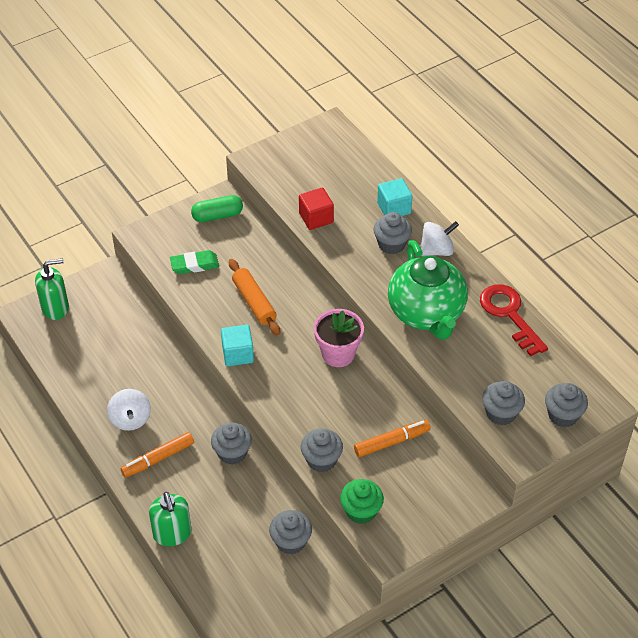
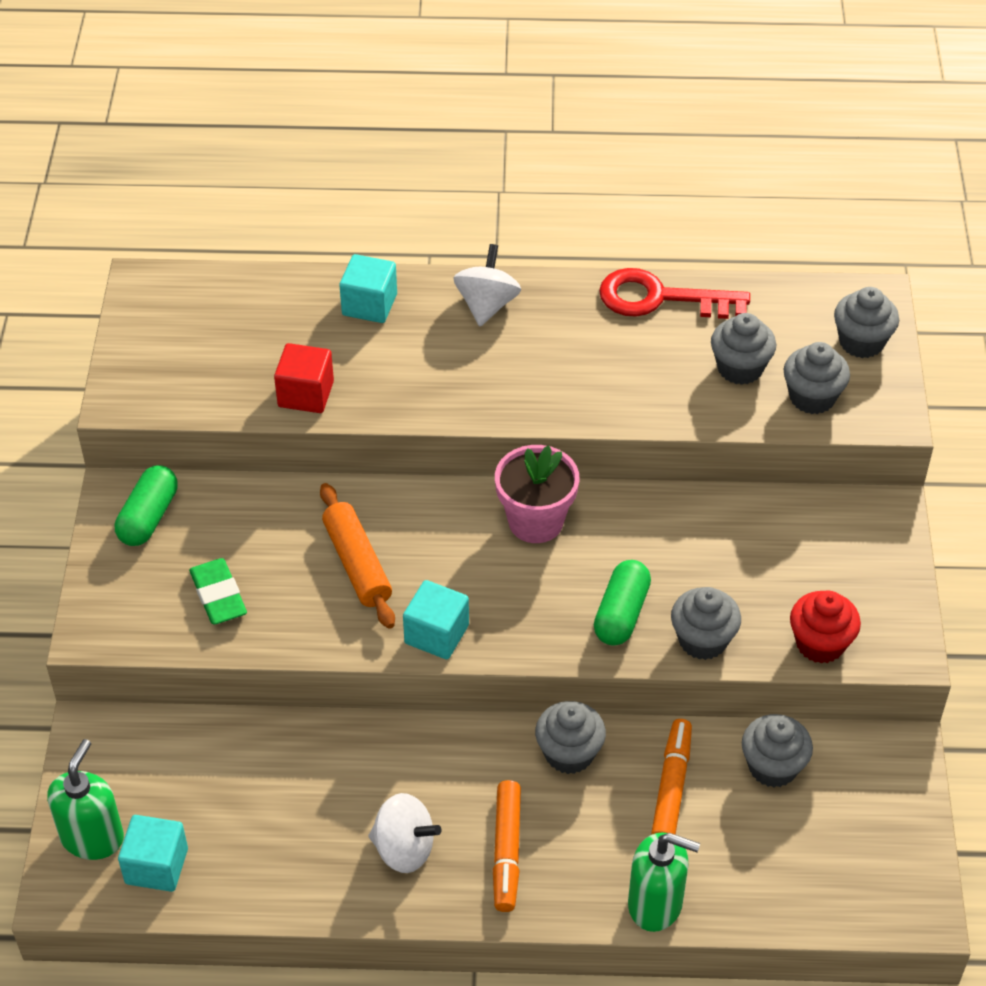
camera: 55 degrees left, 0 degrees up
green eraser [170,250,219,274] -> green eraser turned 45 degrees counterclockwise [189,558,247,624]
orange rolling pin [229,259,280,336] -> orange rolling pin turned 60 degrees clockwise [320,483,395,629]
green cupcake [340,479,384,524] -> red cupcake [790,591,861,664]
orange marker [354,420,430,457] -> orange marker moved to [651,719,692,835]
grey cupcake [373,212,412,254] -> grey cupcake moved to [711,313,776,385]
green teapot [388,240,468,340] -> none
none -> turquoise cube [118,815,188,892]
none -> green capsule [594,560,651,645]

